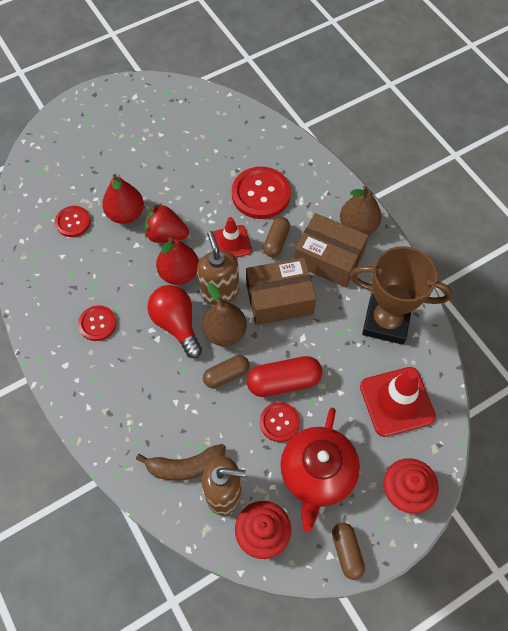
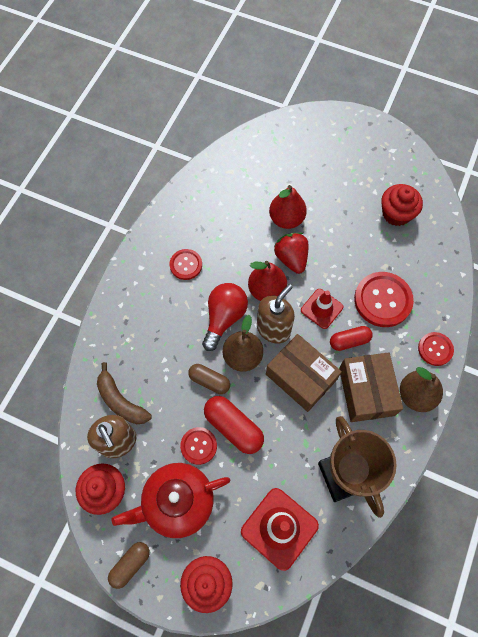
camera: 55 degrees right, 5 degrees up
red button [55,206,91,237] -> red button moved to [418,332,454,366]
brown capsule [263,217,290,257] -> red capsule [330,326,373,351]
none -> red cupcake [381,184,423,226]

